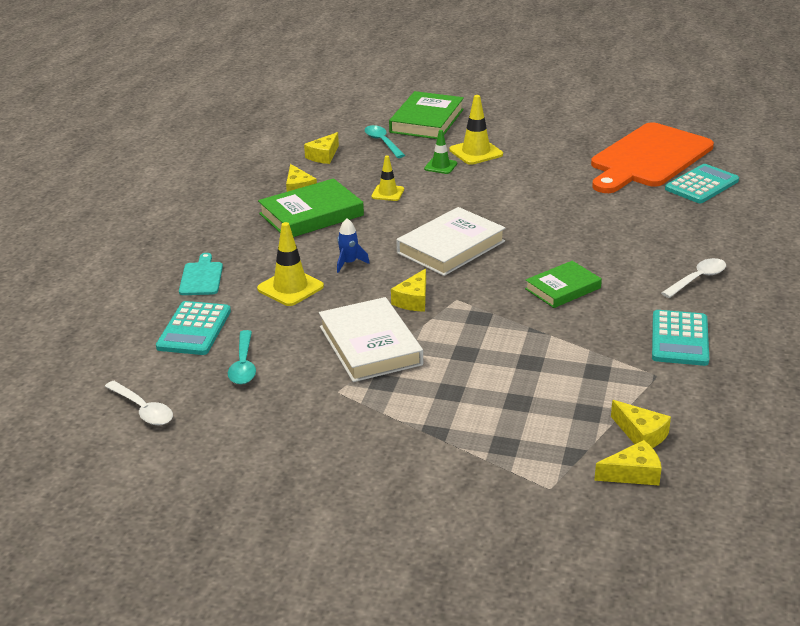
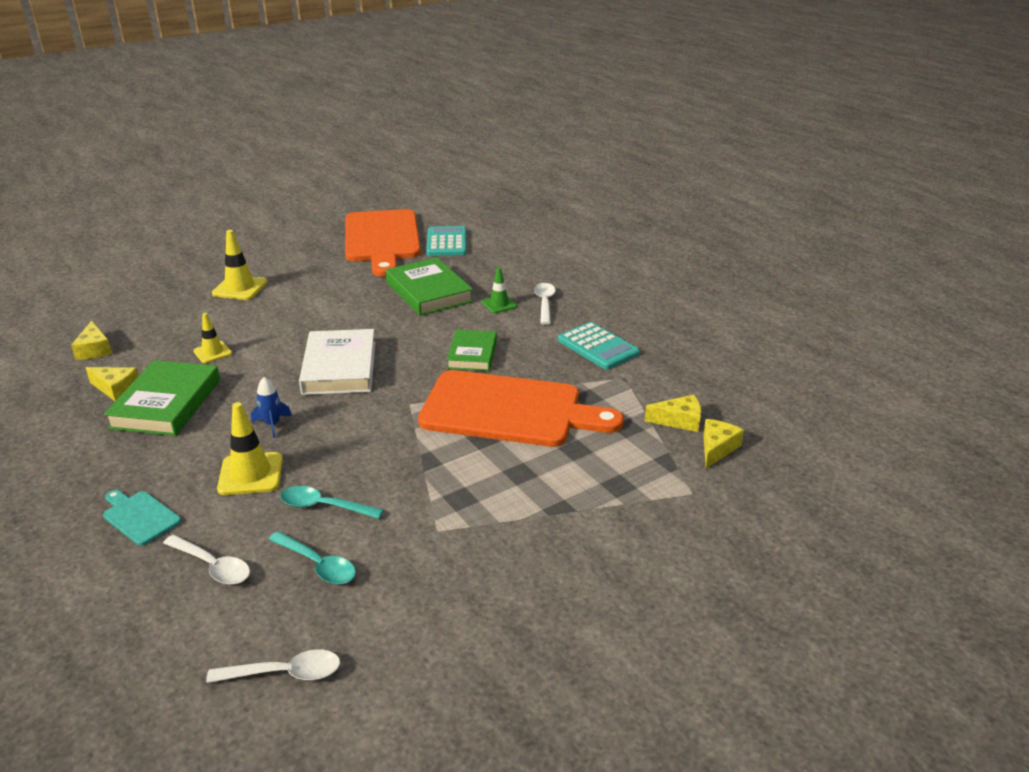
camera: 50 degrees left, 0 degrees up
turquoise calculator [156,301,231,355] -> white spoon [163,535,250,585]
white book [319,297,423,382] -> none
turquoise spoon [365,125,405,158] -> turquoise spoon moved to [280,486,383,519]
green book [389,91,464,139] -> green book moved to [386,257,473,316]
yellow cheese [391,268,426,312] -> none
green traffic cone [424,130,457,174] -> green traffic cone moved to [482,267,517,313]
none -> orange cutting board [418,370,624,447]

